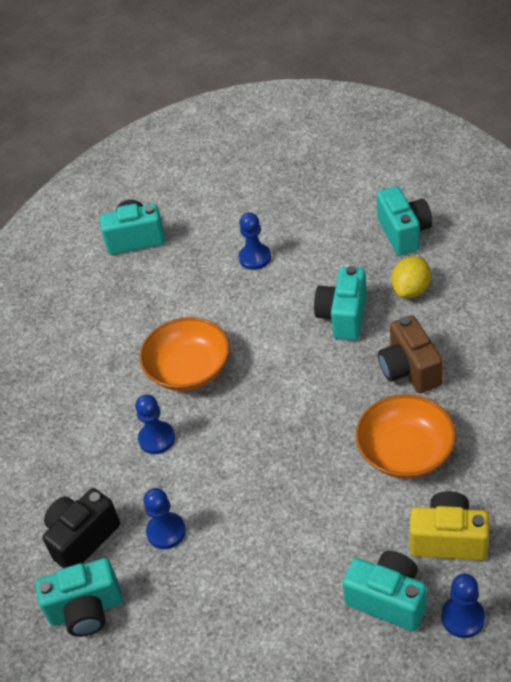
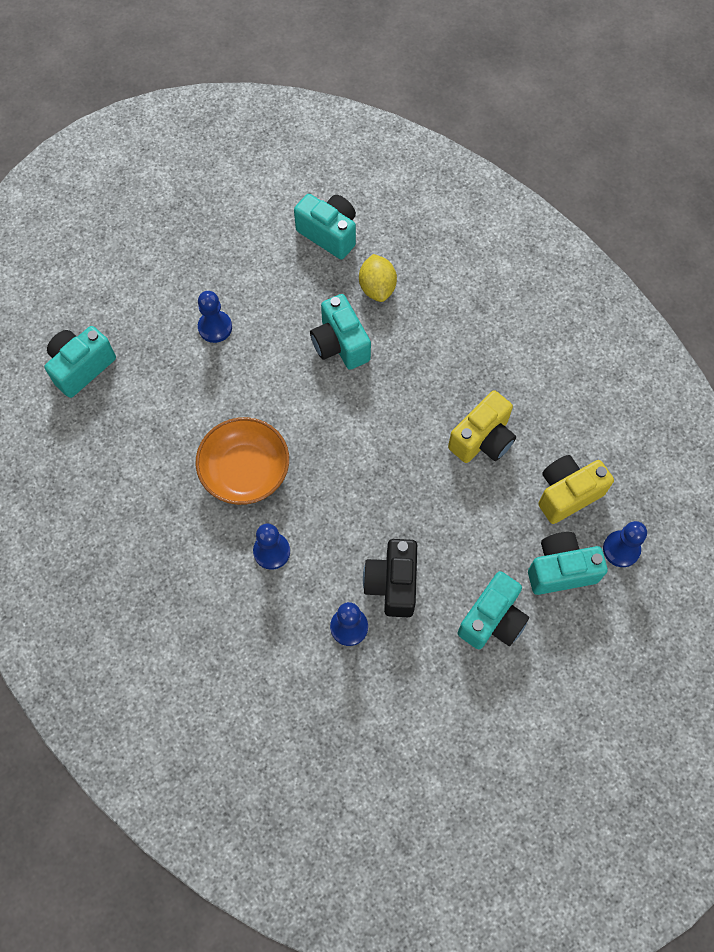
camera: 45 degrees left, 20 degrees up
turquoise camera [35,558,122,637] -> turquoise camera moved to [458,571,529,649]
black camera [43,488,120,568] -> black camera moved to [363,539,417,617]
orange bowl [355,394,456,478] -> yellow camera [448,390,516,463]
brown camera [378,315,443,393] -> none

